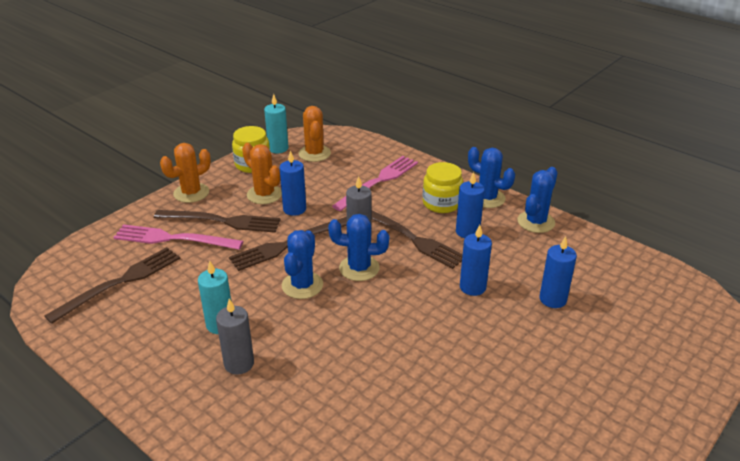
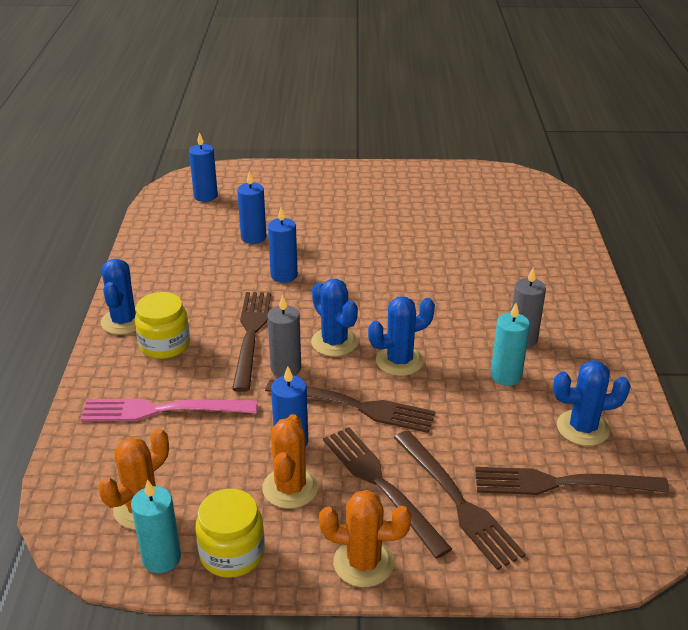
camera: 130 degrees left, 0 degrees up
pink fork [113,224,243,250] -> brown fork [394,430,526,570]
blue candle [456,172,485,238] -> blue candle moved to [189,132,218,202]
blue cactus [517,167,558,233] -> blue cactus moved to [553,360,631,446]

